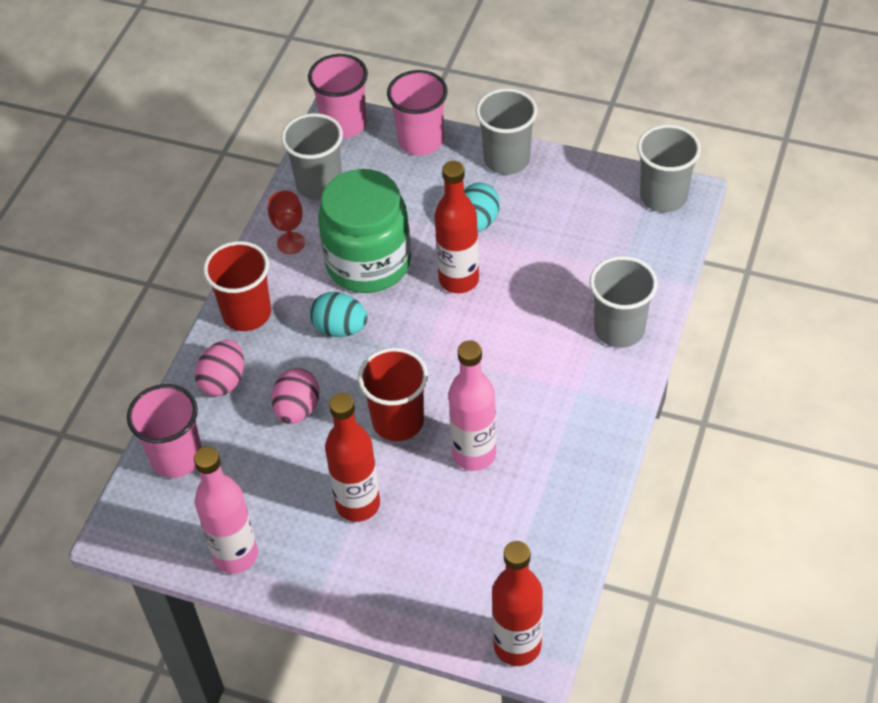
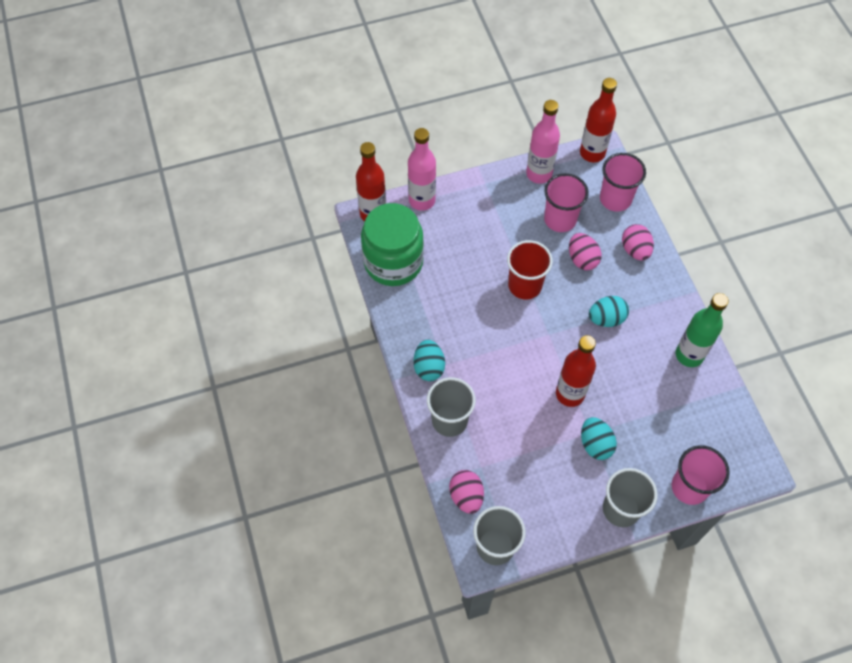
camera: 140 degrees right, 10 degrees up
red cup [203,241,271,331] -> none
red goblet [268,190,305,254] -> green bottle [676,293,729,367]
grey cup [281,113,343,200] -> none
pink cup [308,54,368,138] -> pink cup moved to [544,173,589,232]
green jar [318,169,411,293] -> green jar moved to [361,203,424,286]
red bottle [325,393,380,522] -> red bottle moved to [580,78,617,162]
pink bottle [449,340,496,471] -> pink bottle moved to [408,128,436,211]
none -> turquoise egg [413,340,445,381]
none -> pink egg [449,470,484,514]

